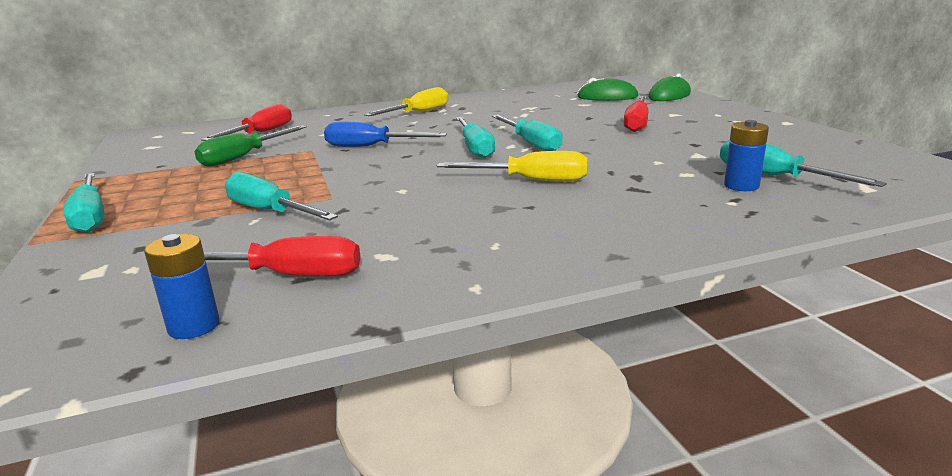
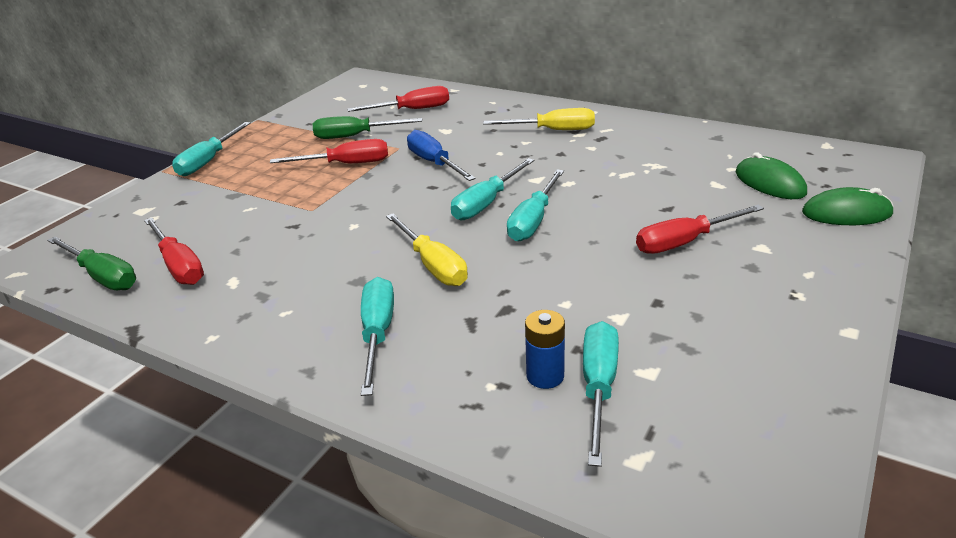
camera: 50 degrees right, 10 degrees up
blue battery [144,234,220,339] -> green screwdriver [47,236,136,291]
turquoise screwdriver [225,172,338,220] -> turquoise screwdriver moved to [361,277,394,396]
none -> red screwdriver [270,139,388,163]

